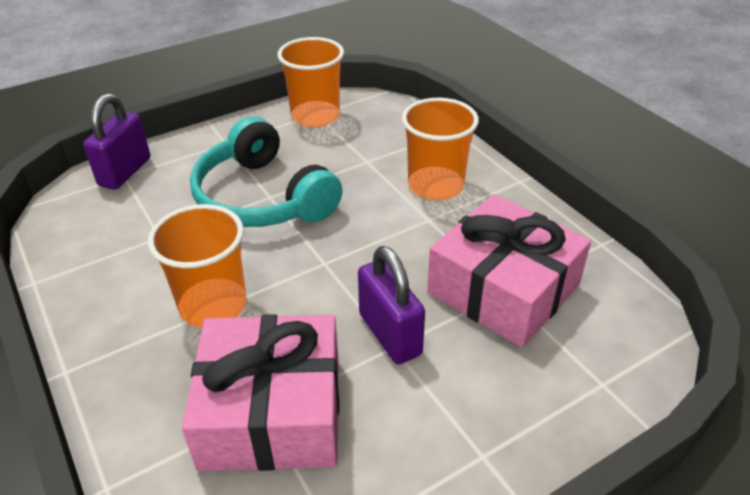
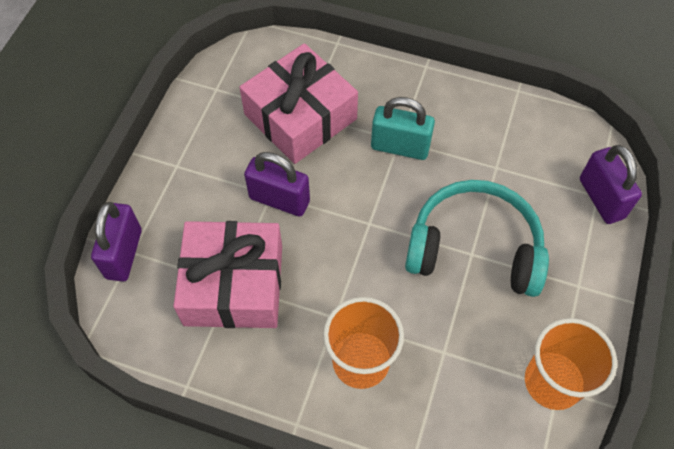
camera: 140 degrees right, 20 degrees up
orange cup [148,204,247,328] -> turquoise padlock [371,97,435,160]
none -> purple padlock [91,202,142,282]

